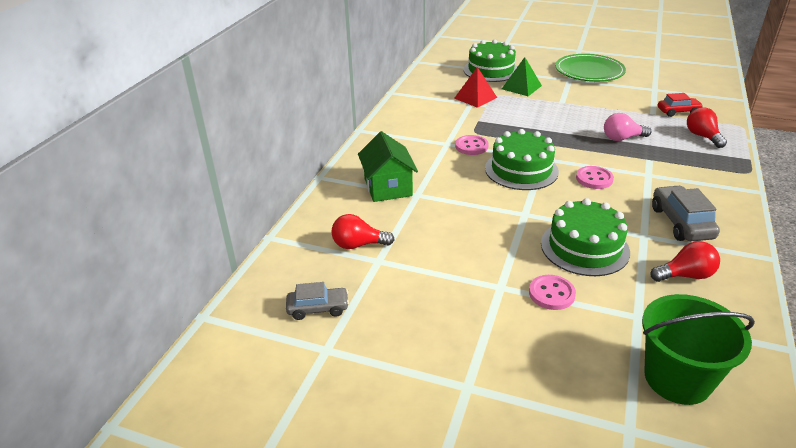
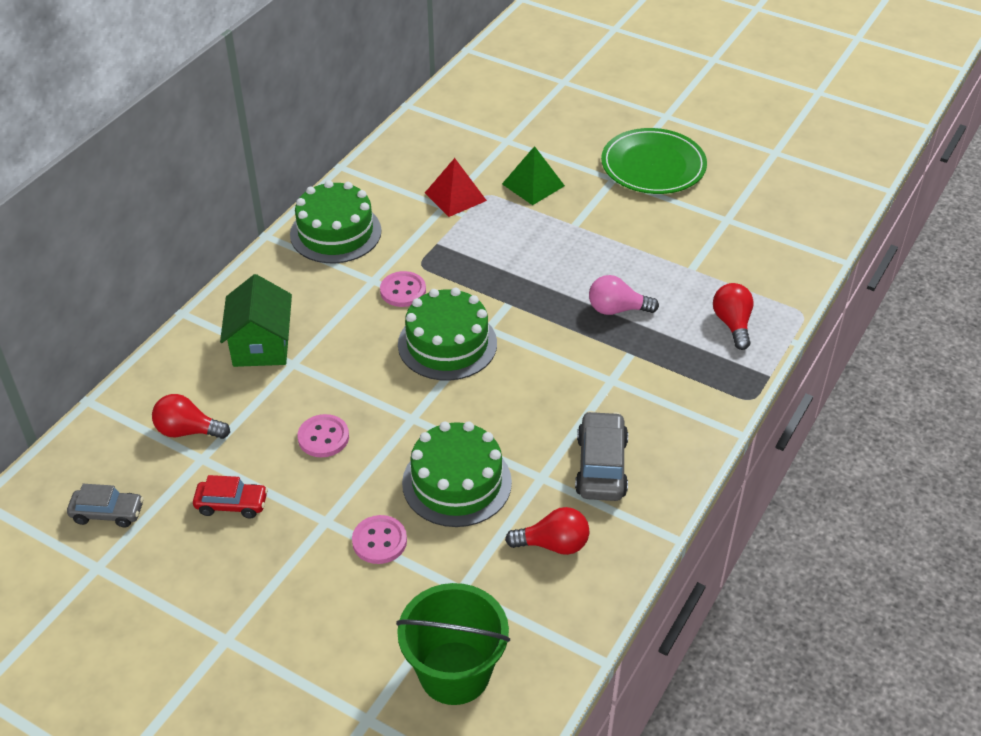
camera: 10 degrees right, 10 degrees up
green cake [463,40,517,82] -> green cake moved to [290,180,382,263]
pink button [576,166,614,189] -> pink button moved to [297,414,349,457]
red car [658,93,703,117] -> red car moved to [193,475,268,519]

